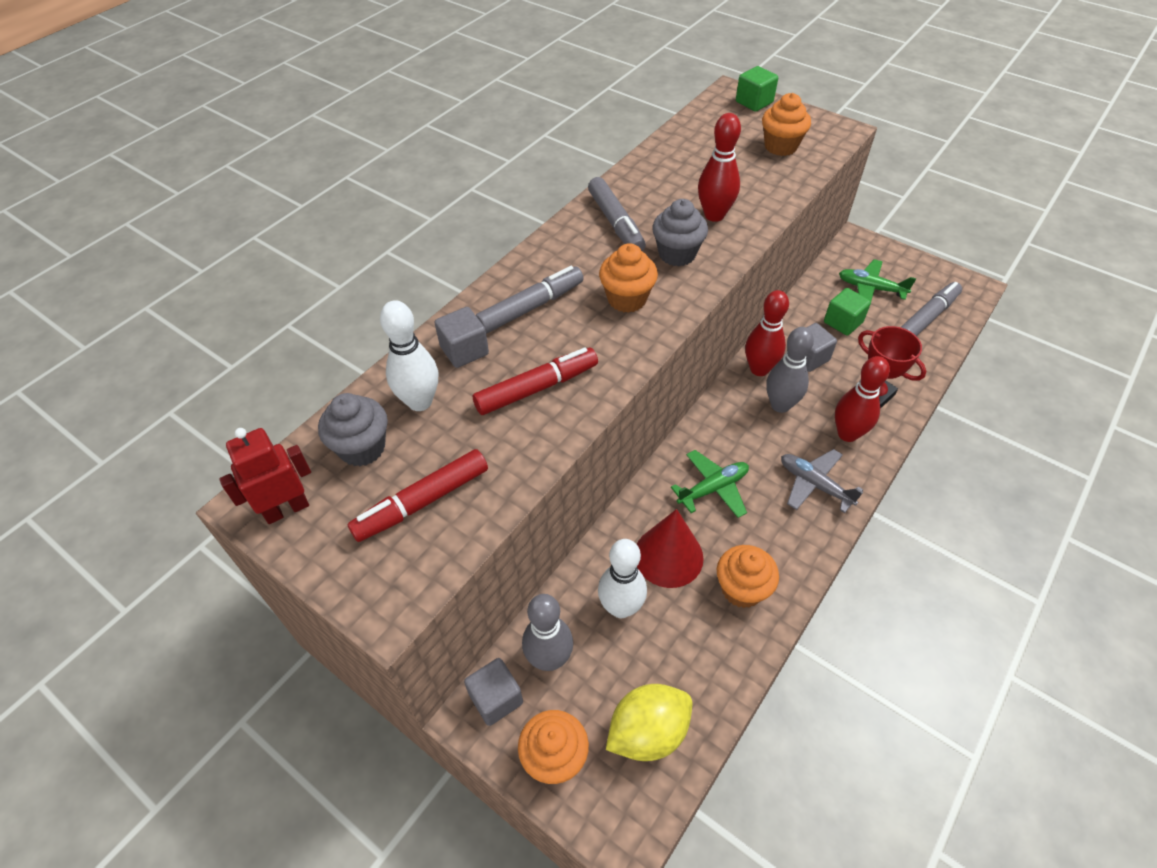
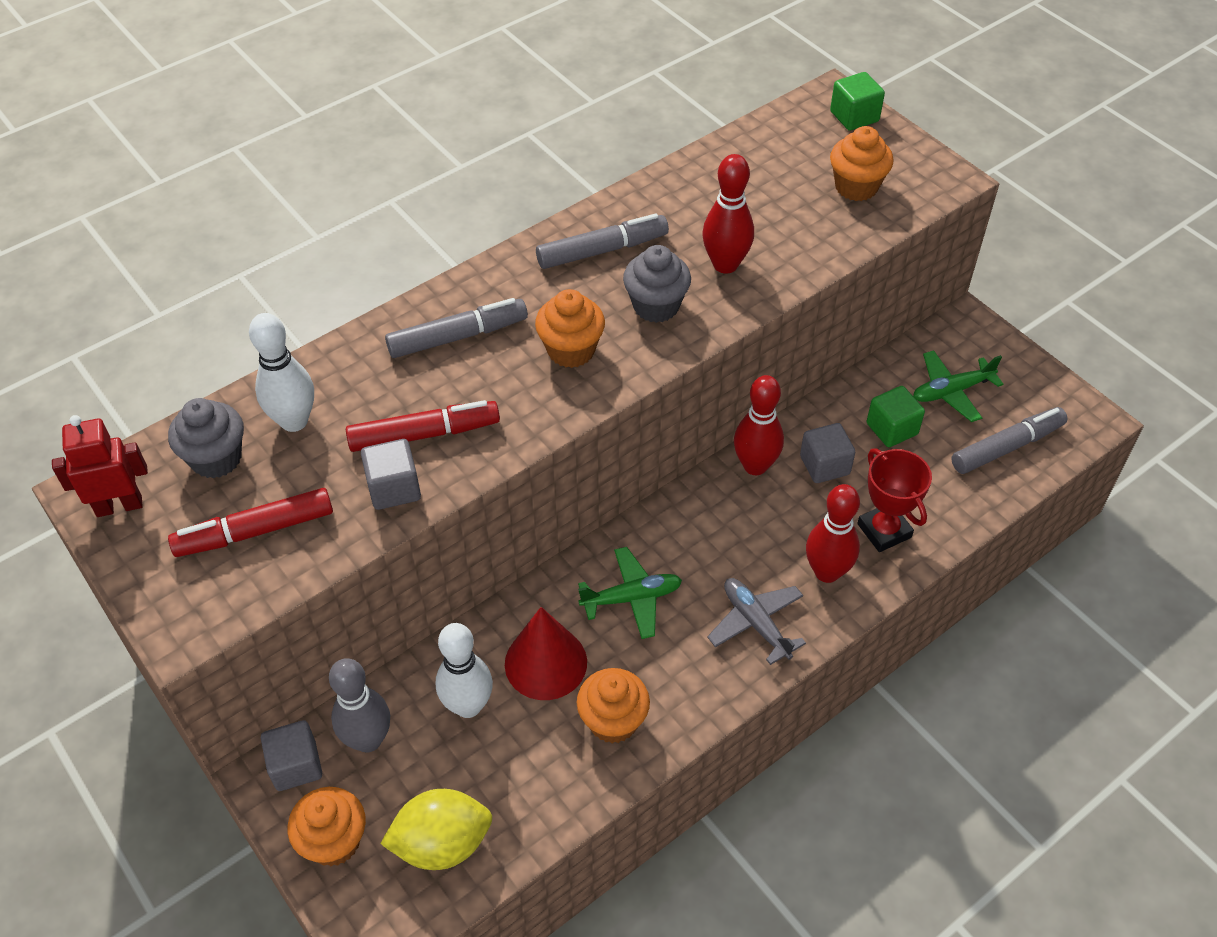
camera: 15 degrees right, 0 degrees up
grey cube [434,307,489,368] -> grey cube moved to [361,439,421,510]
grey marker [588,177,646,251] -> grey marker turned 105 degrees counterclockwise [536,213,669,269]
grey bowling pin [766,327,814,413] -> none
green plane [839,259,916,301] -> green plane turned 60 degrees counterclockwise [913,350,1003,422]

